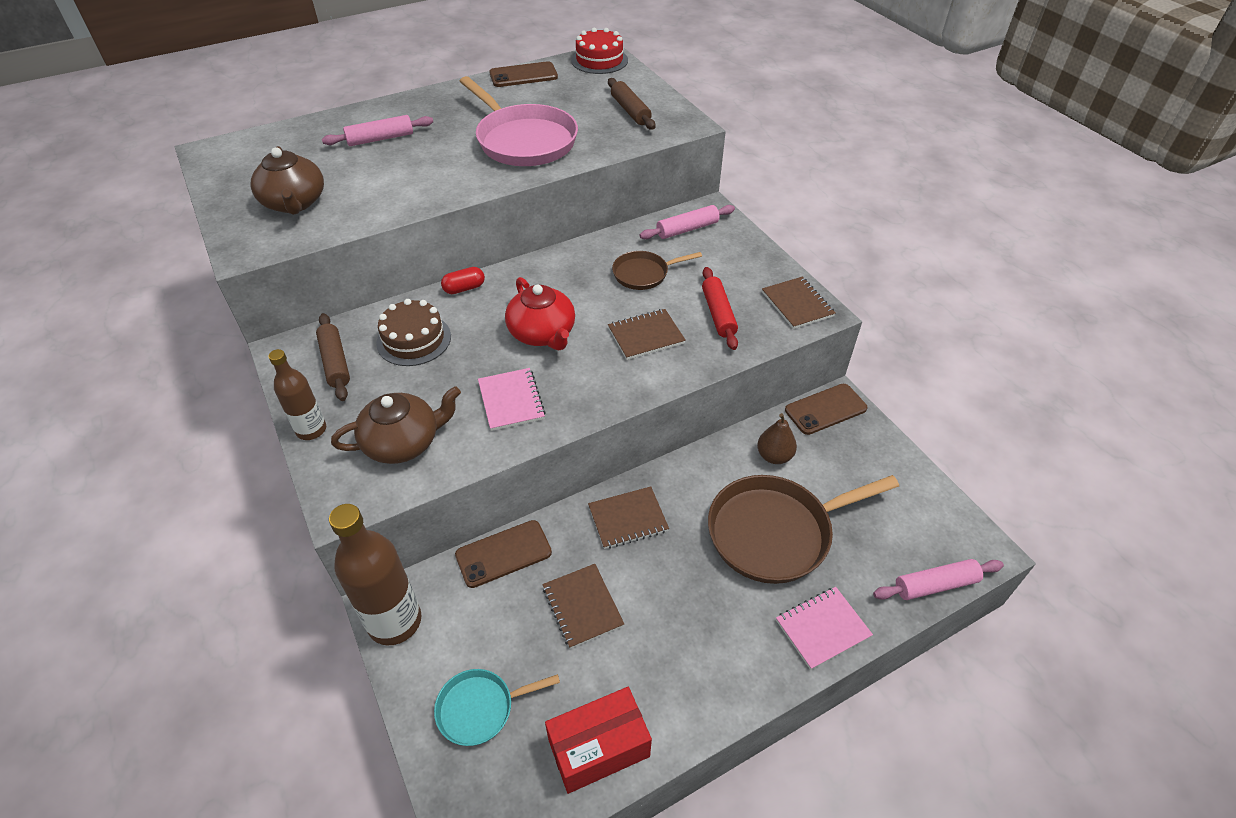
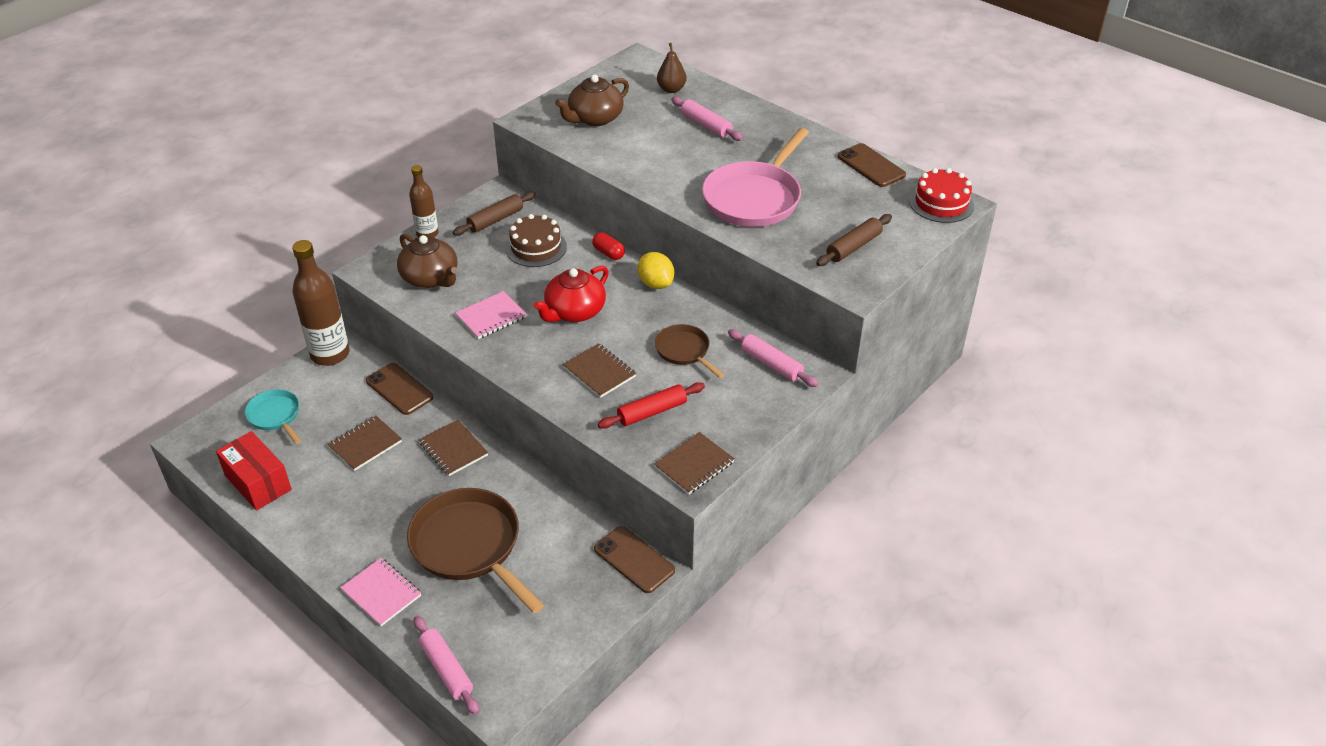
camera: 70 degrees right, 5 degrees down
brown pear [757,413,797,464] -> brown pear moved to [657,43,686,93]
none -> yellow lemon [637,252,674,289]

